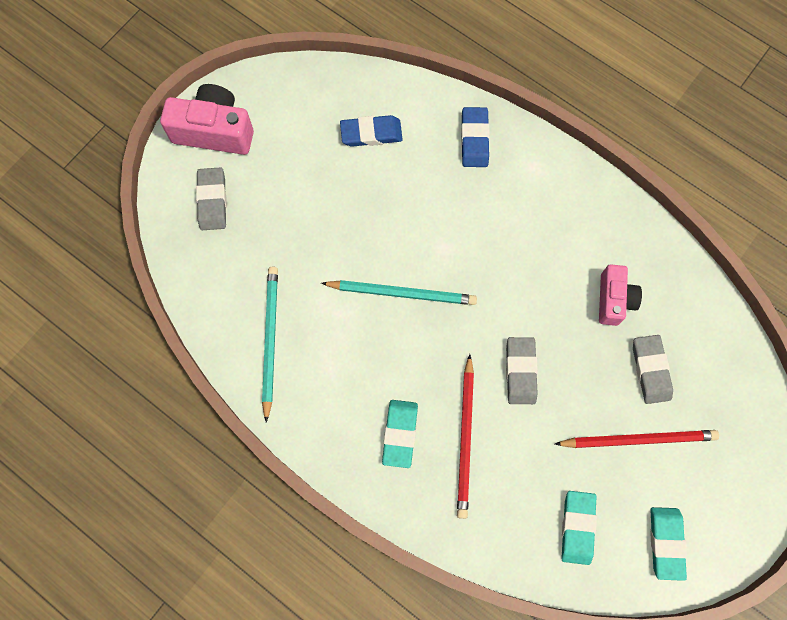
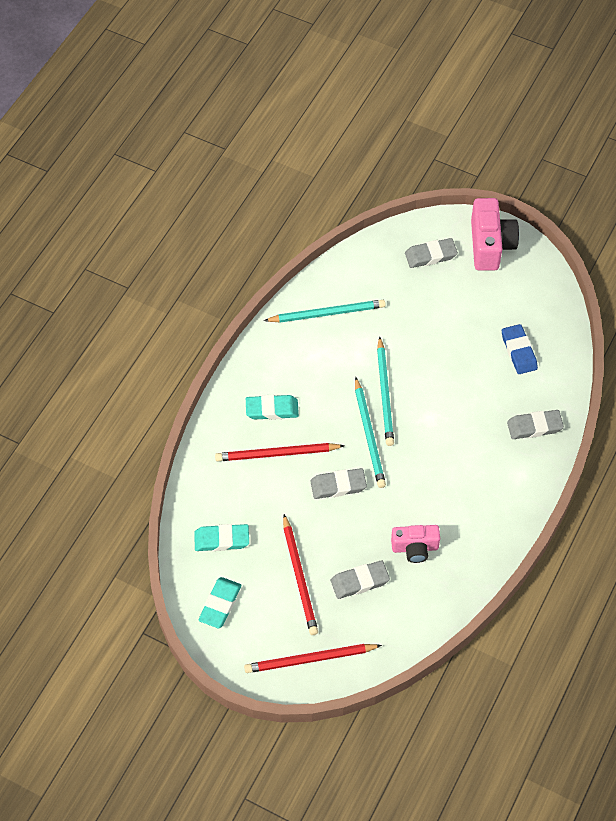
camera: 80 degrees right, 15 degrees down
blue eraser [461,107,490,167] -> grey eraser [507,410,564,439]
turquoise eraser [650,507,687,581] -> turquoise eraser turned 60 degrees counterclockwise [199,577,241,628]
none -> red pencil [244,644,382,673]
none -> turquoise pencil [355,377,386,488]

